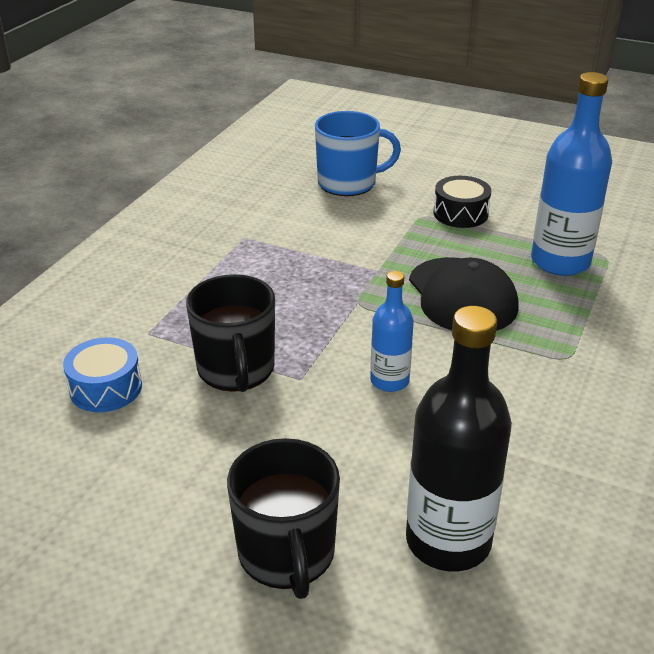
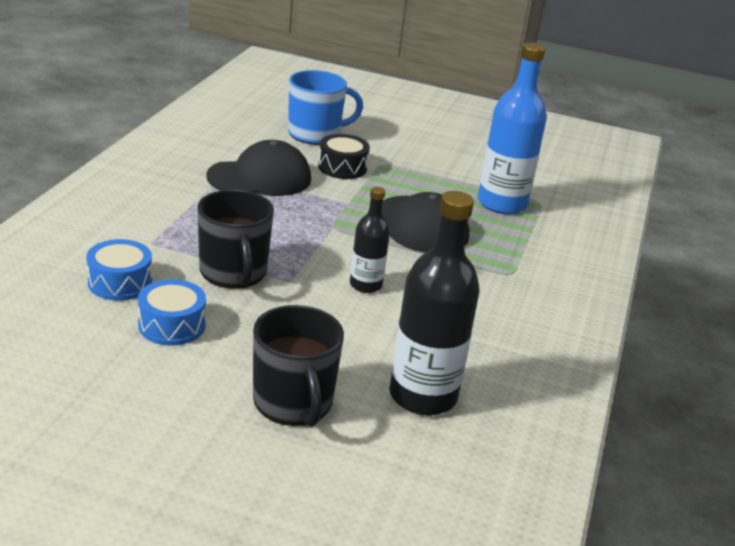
camera: 10 degrees left, 5 degrees down
blue bottle [370,271,414,392] -> black bottle [350,187,390,293]
black drum [433,176,491,228] -> black drum moved to [318,134,370,179]
none -> blue drum [138,279,206,346]
none -> black cap [206,140,311,196]

